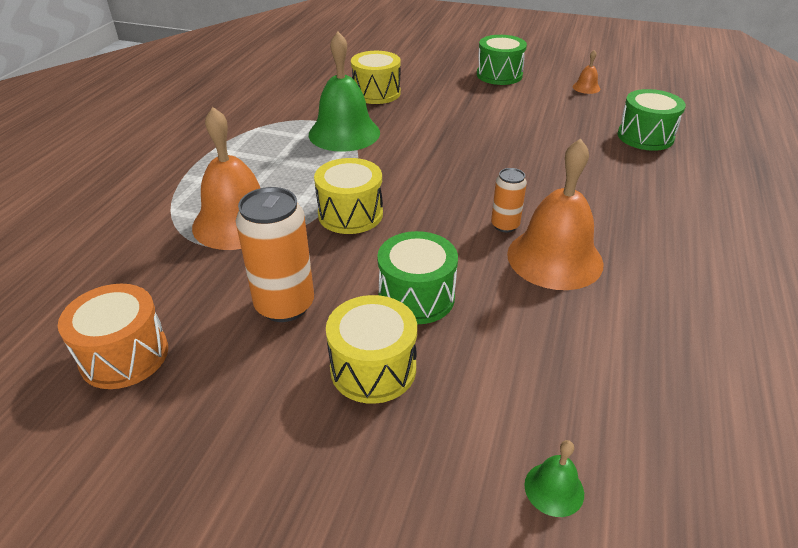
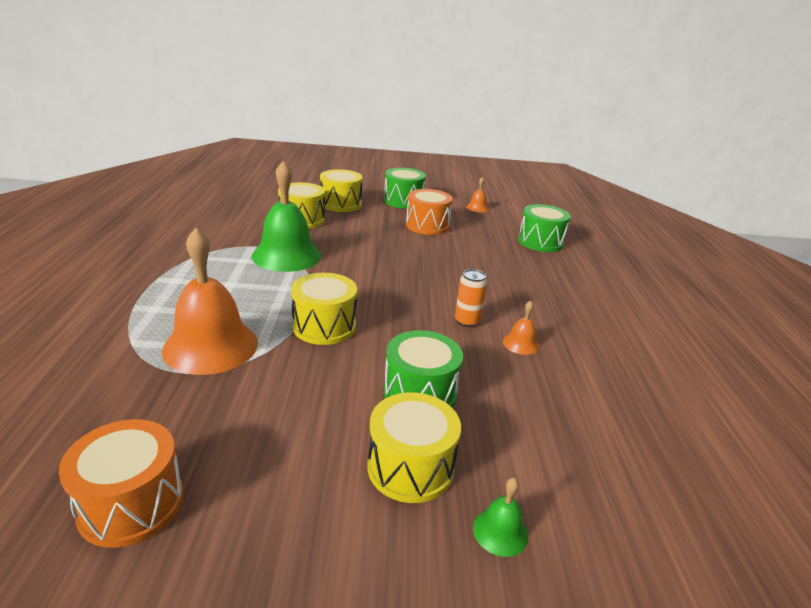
camera: 20 degrees left, 10 degrees down
orange can [236,187,314,322] -> none
orange bell [507,138,604,290] -> orange bell [503,301,539,355], size x0.43
green bell [524,440,584,517] -> green bell moved to [473,478,528,557]
none -> yellow drum [320,169,363,212]
none -> orange drum [406,189,453,235]

